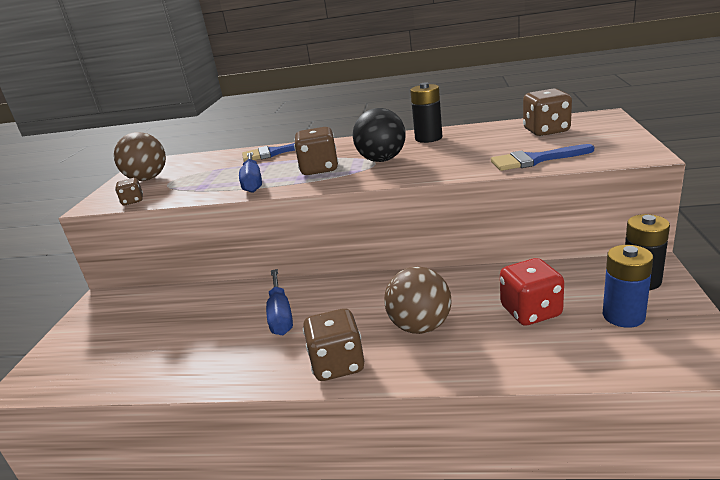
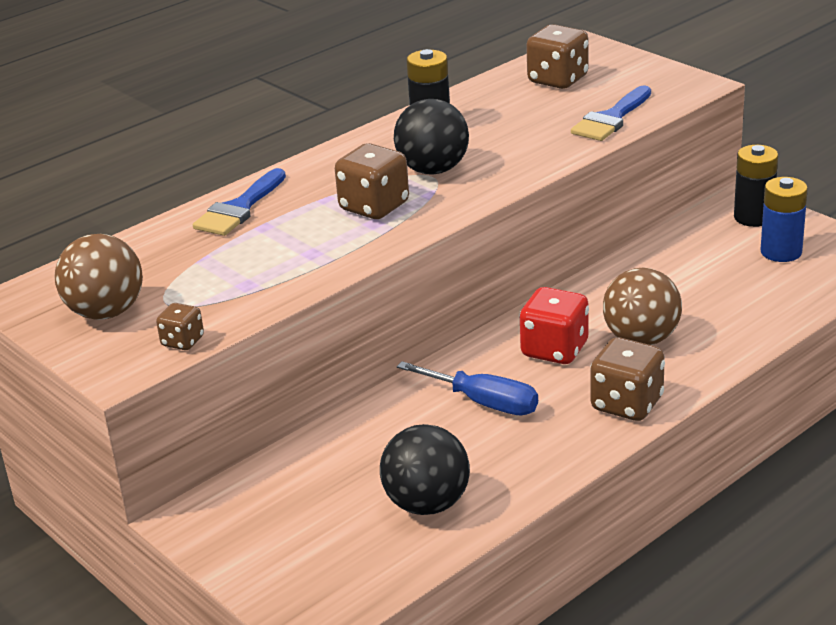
camera: 50 degrees left, 5 degrees up
blue screwdriver [239,152,262,193] -> none
red dice [500,258,564,325] -> red dice moved to [519,287,589,364]
none -> black ball [380,424,470,515]

